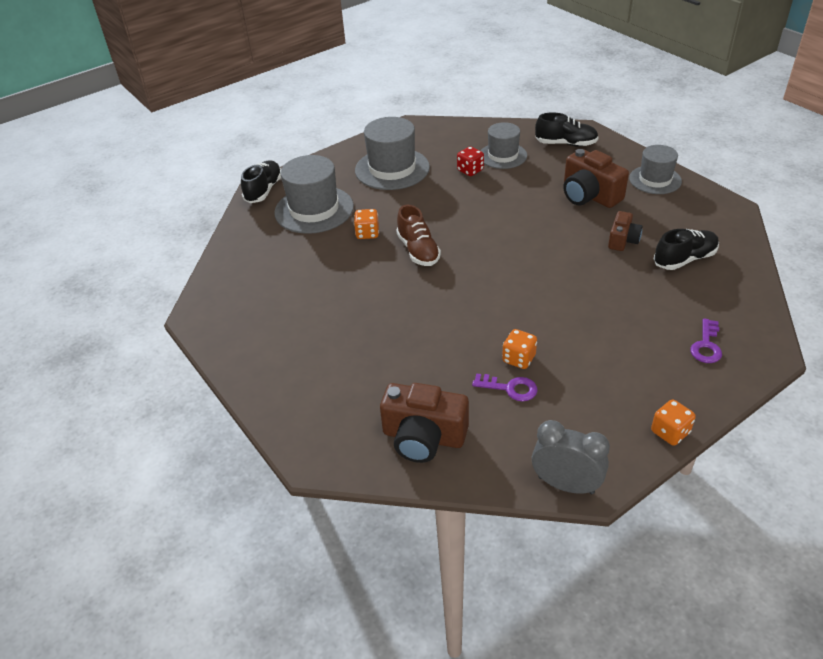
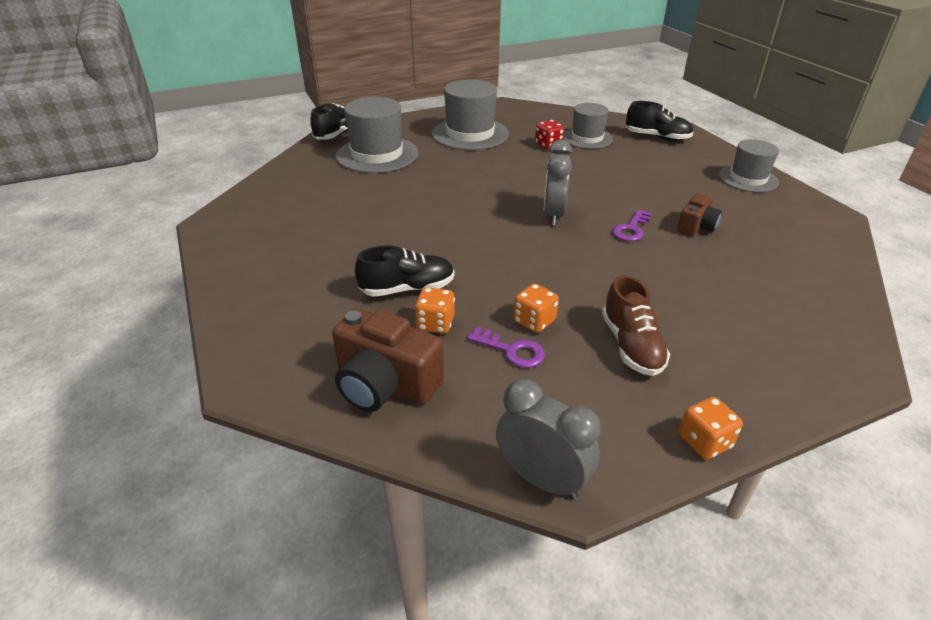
camera: 10 degrees right, 5 degrees down
orange dice [354,209,379,239] -> orange dice moved to [415,287,455,333]
brown shoe [396,205,441,266] -> brown shoe moved to [602,275,670,376]
brown camera [563,149,629,208] -> none
black shoe [654,229,719,270] -> black shoe moved to [355,245,455,297]
purple key [690,318,722,363] -> purple key moved to [612,209,652,241]
none -> grey clock [544,140,572,226]

